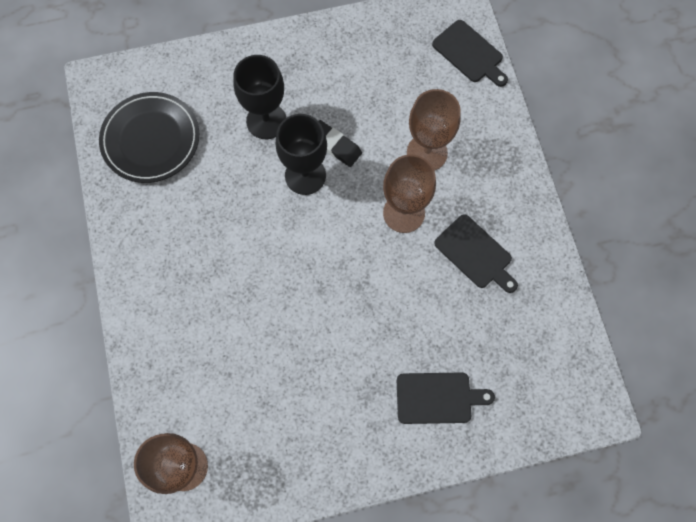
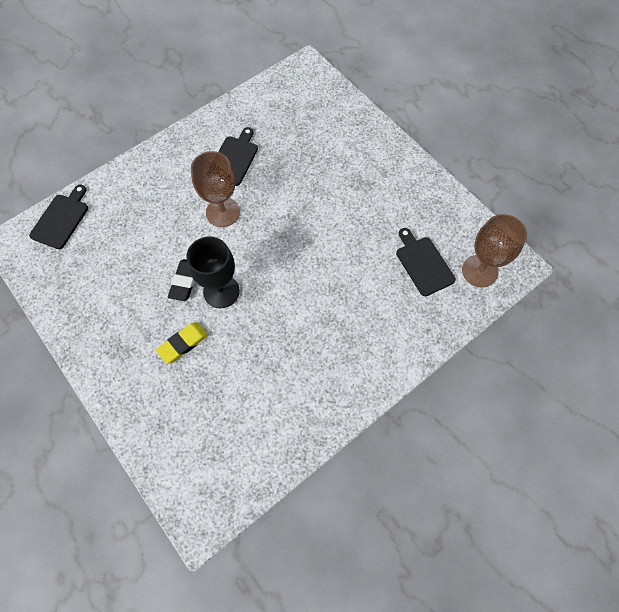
camera: 115 degrees left, 5 degrees down
black plate [99,92,199,183] -> none
black goblet [233,55,286,139] -> yellow eraser [156,322,208,364]
black cutting board [397,372,495,424] -> black cutting board moved to [396,228,456,296]
brown goblet [407,89,461,171] -> none

